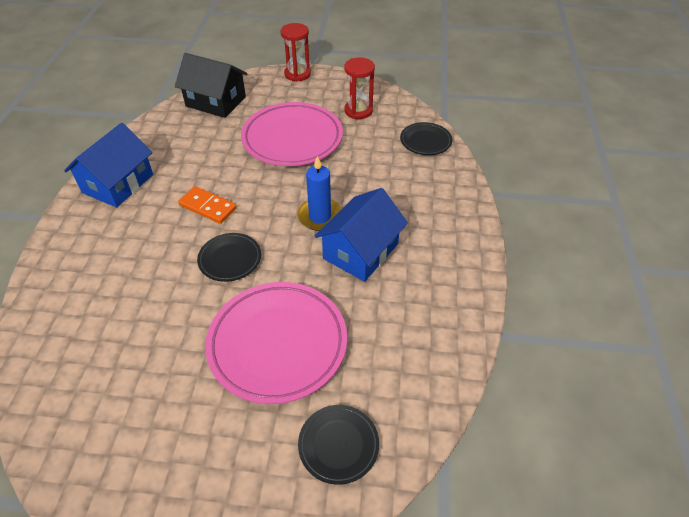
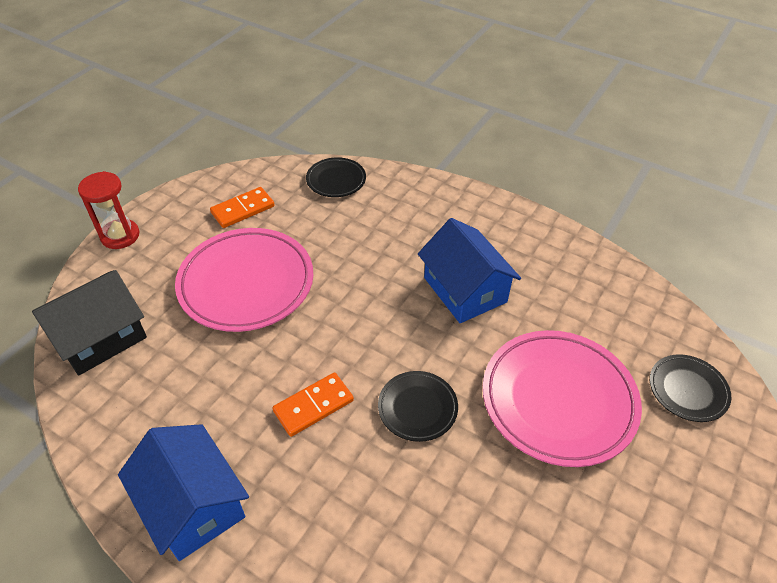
camera: 65 degrees left, 0 degrees up
blue candle [297,156,342,231] -> none
red hourglass [344,58,375,119] -> orange domino [210,187,274,228]

